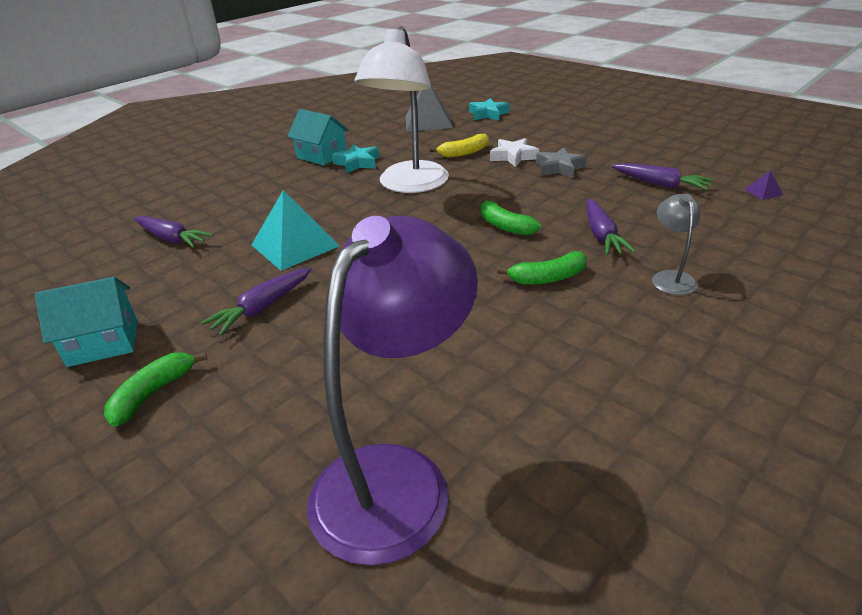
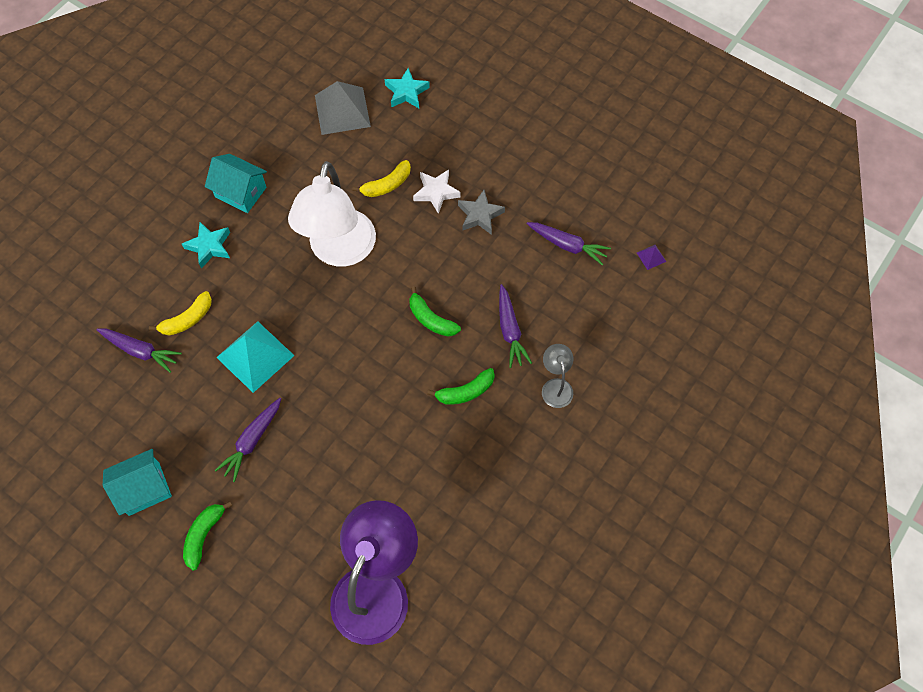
camera: 10 degrees left, 30 degrees up
turquoise star [332,144,379,173] -> turquoise star moved to [182,222,230,269]
none -> yellow banana [149,291,212,335]

